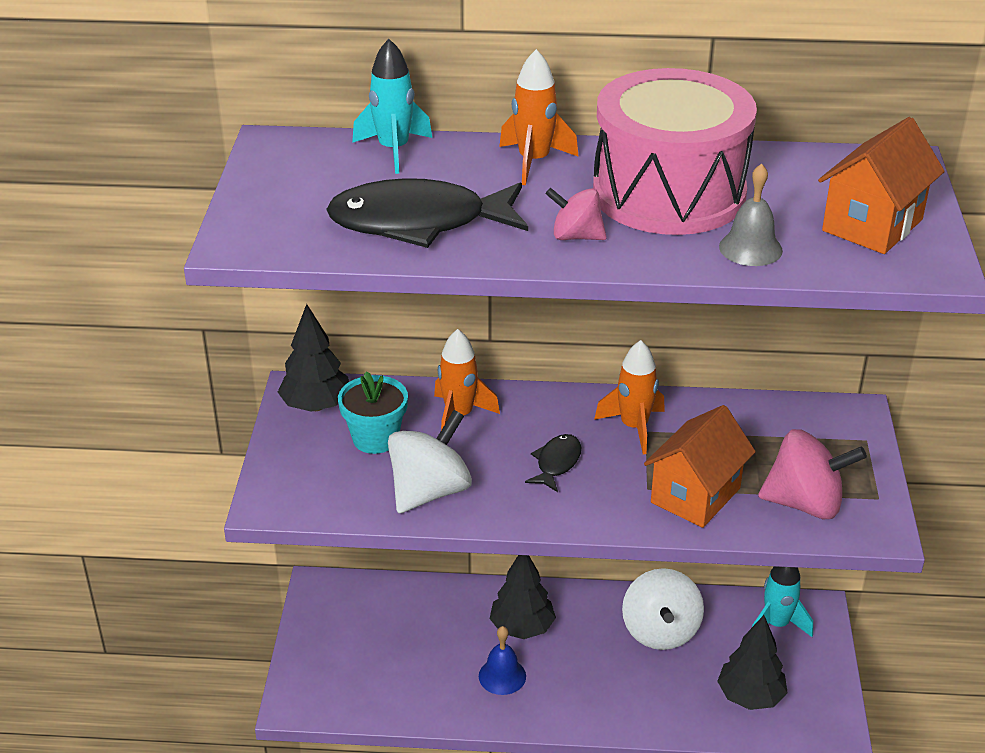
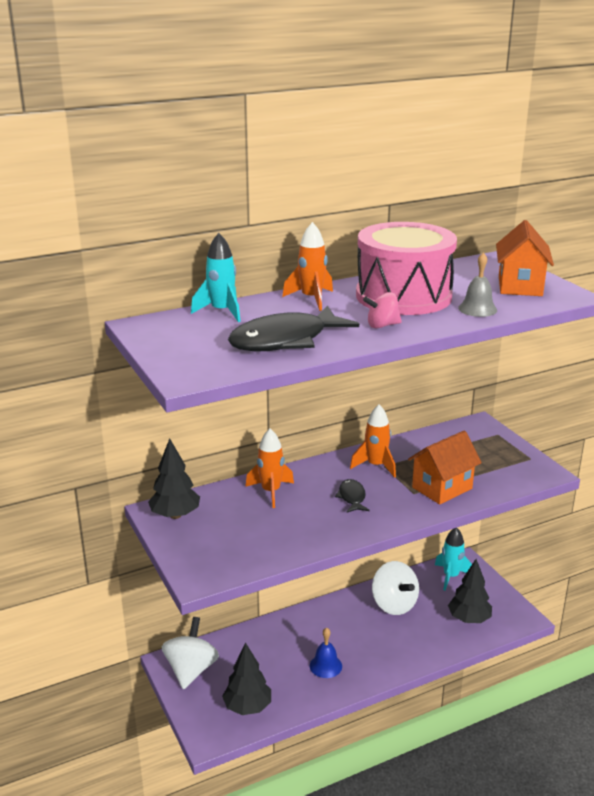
camera: 30 degrees left, 10 degrees down
turquoise flower pot [338,371,408,454] -> none
white spinning top [388,410,472,513] -> white spinning top moved to [162,617,219,689]
black tree [490,555,556,639] -> black tree moved to [222,643,271,715]
orange house [644,405,756,528] -> orange house turned 45 degrees clockwise [408,431,482,505]
pink spinning top [758,429,867,519] -> none

